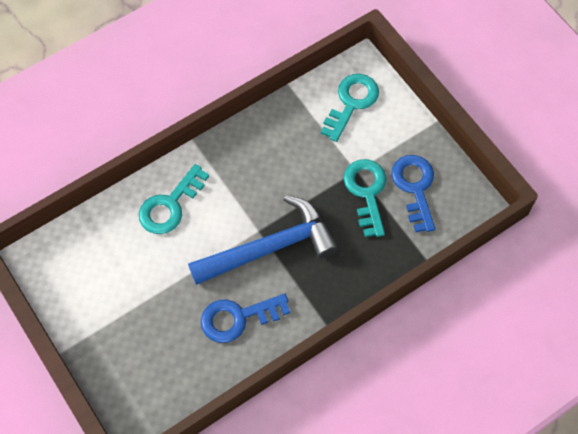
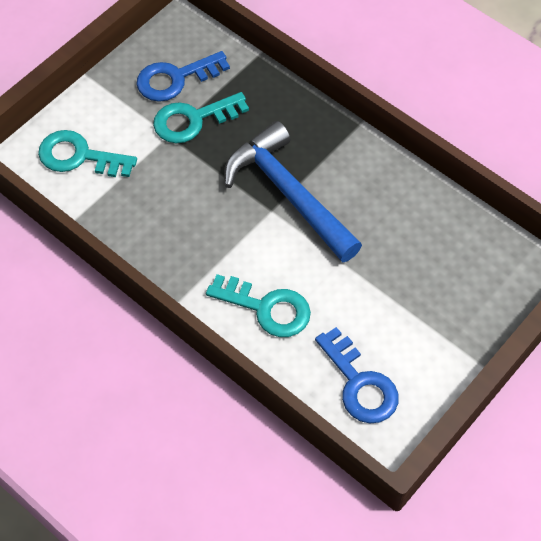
camera: 105 degrees left, 5 degrees down
blue key [201,293,290,343] -> blue key moved to [315,327,399,423]

